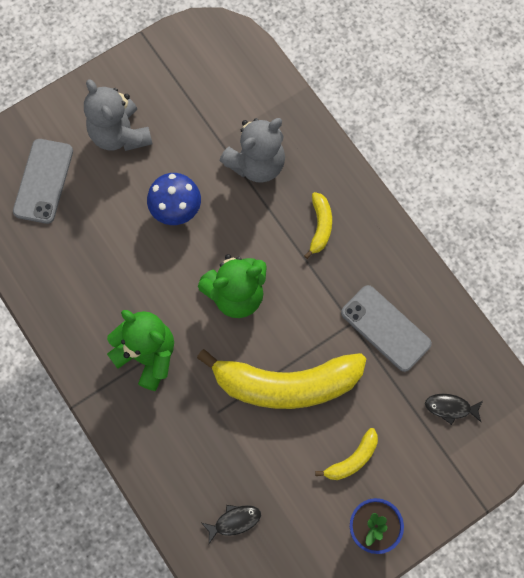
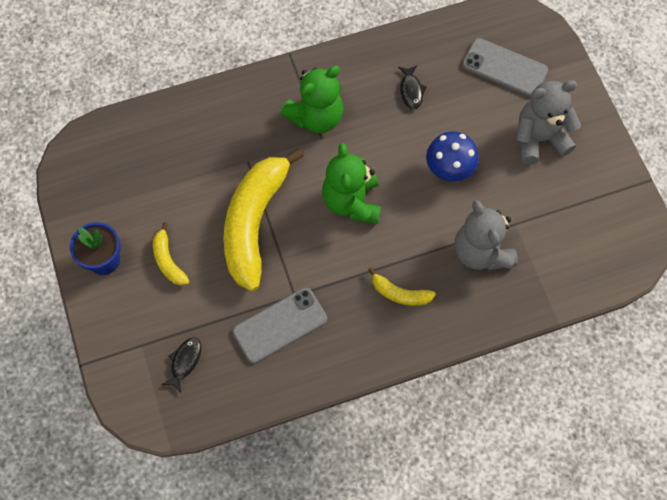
camera: 105 degrees right, 5 degrees down
black fish [202,505,261,544] -> black fish moved to [398,65,427,110]

